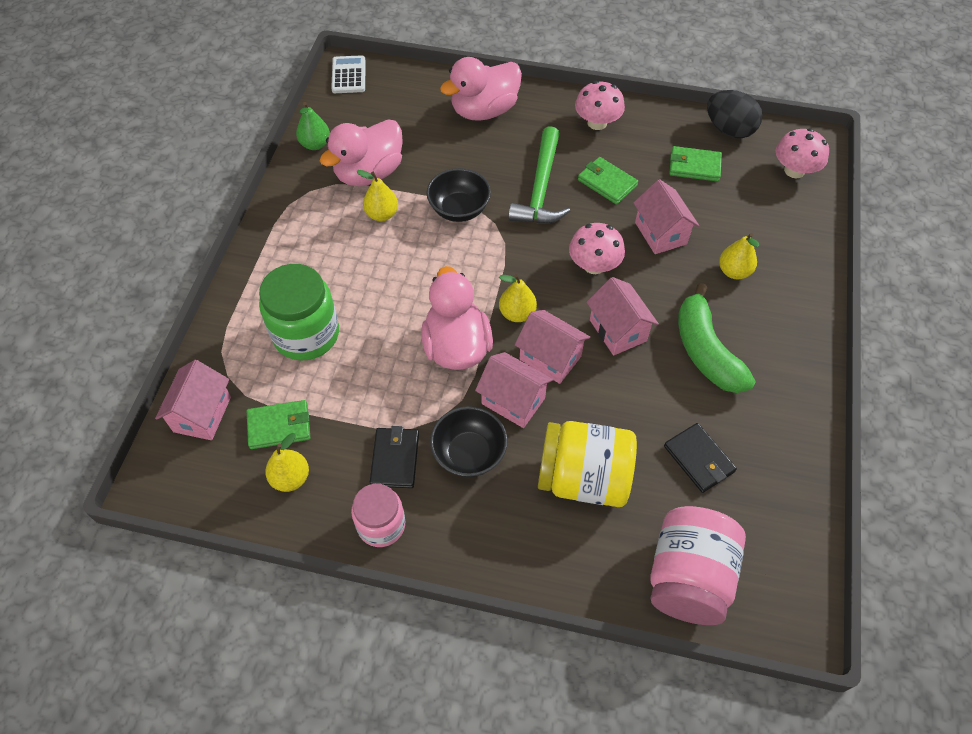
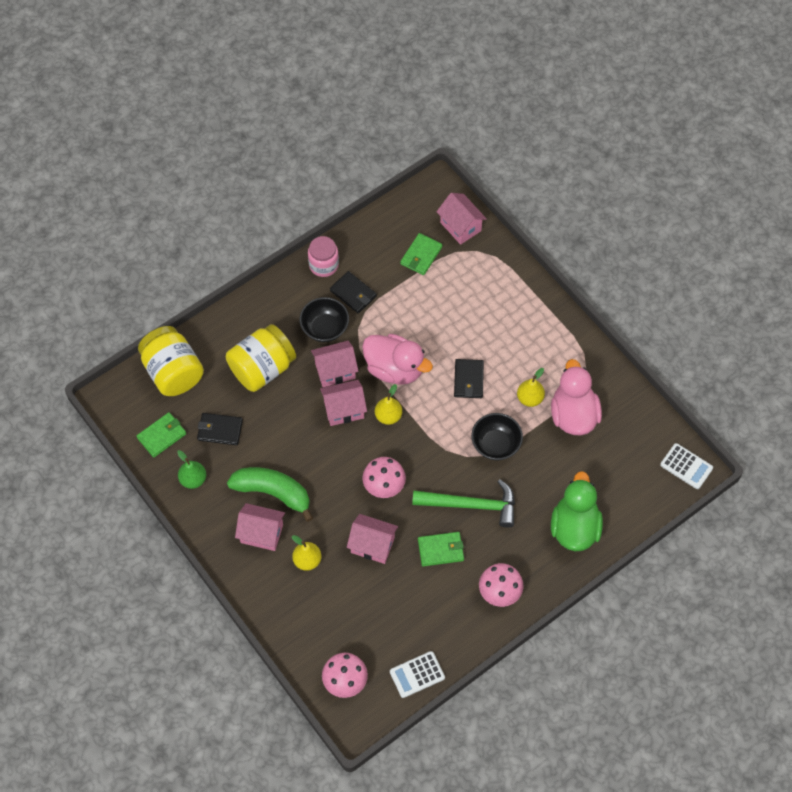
camera: 130 degrees right, 5 degrees up
green jar [259,264,339,361] -> none
yellow pear [265,433,309,492] -> none
green pear [296,102,330,150] -> green pear moved to [177,450,206,489]
pink duck [440,57,522,121] -> green duck [551,471,603,551]
green hammer [508,126,570,224] -> green hammer turned 135 degrees clockwise [412,479,515,528]
pink house [586,277,659,356] -> pink house moved to [235,503,285,551]
pink jar [650,506,746,625] -> yellow jar [138,326,204,396]
green wallet [669,146,722,182] -> green wallet moved to [136,412,186,458]
black egg [707,90,763,138] -> white calculator [390,651,445,698]
none -> black wallet [454,359,484,398]

